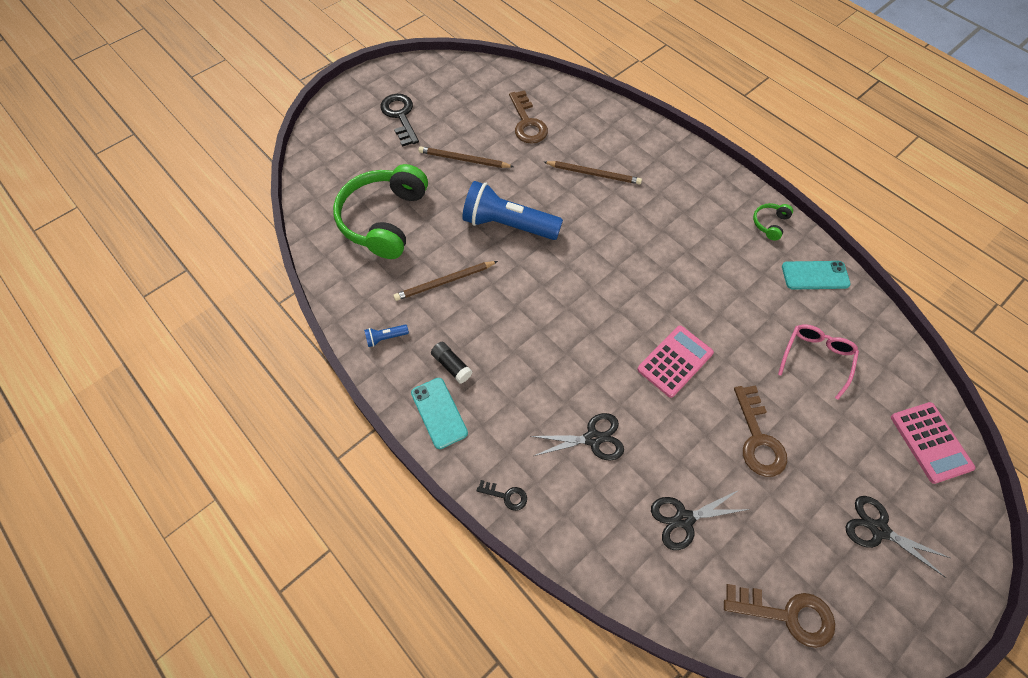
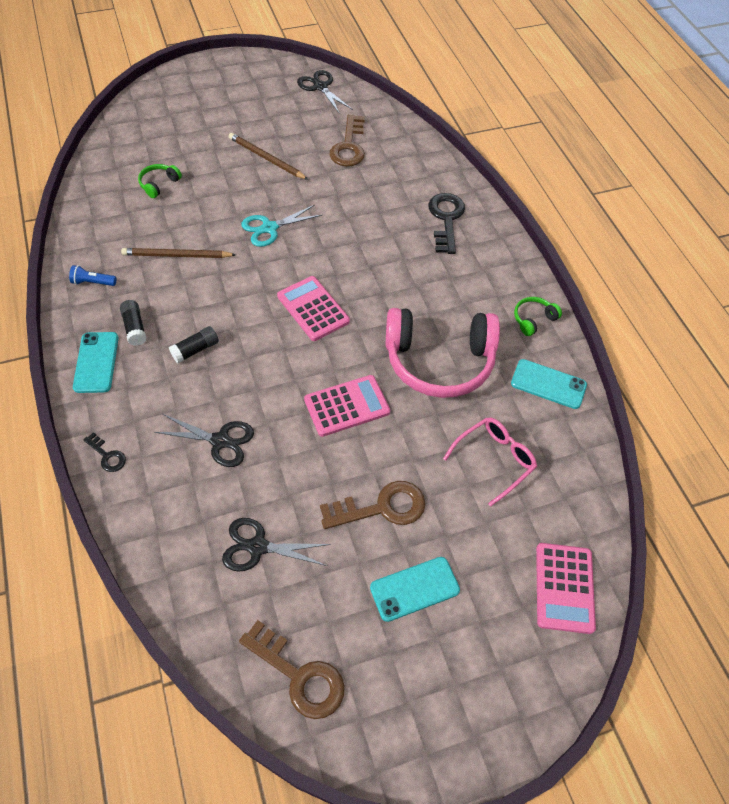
camera: 20 degrees right, 5 degrees down
green headphones [333,164,428,259] -> green headphones [138,164,182,198], size x0.41
black key [381,94,419,147] -> black key moved to [428,193,465,254]
blue flashlight [462,181,563,240] -> turquoise scissors [241,205,322,247]
brown pencil [544,161,642,185] -> none
brown key [734,385,787,477] -> brown key turned 120 degrees counterclockwise [320,481,426,529]
black scissors [845,496,950,578] -> black scissors moved to [297,70,353,114]
none -> black glue stick [169,326,219,363]
none -> pink calculator [277,276,350,341]
none -> turquoise phone [370,557,460,622]
none -> pink headphones [386,308,500,398]

